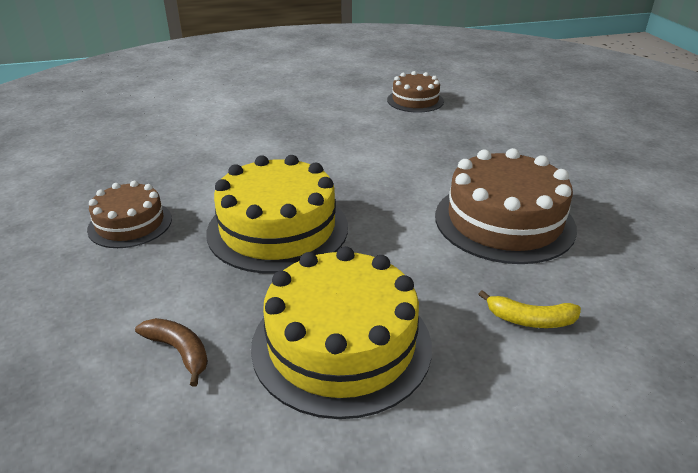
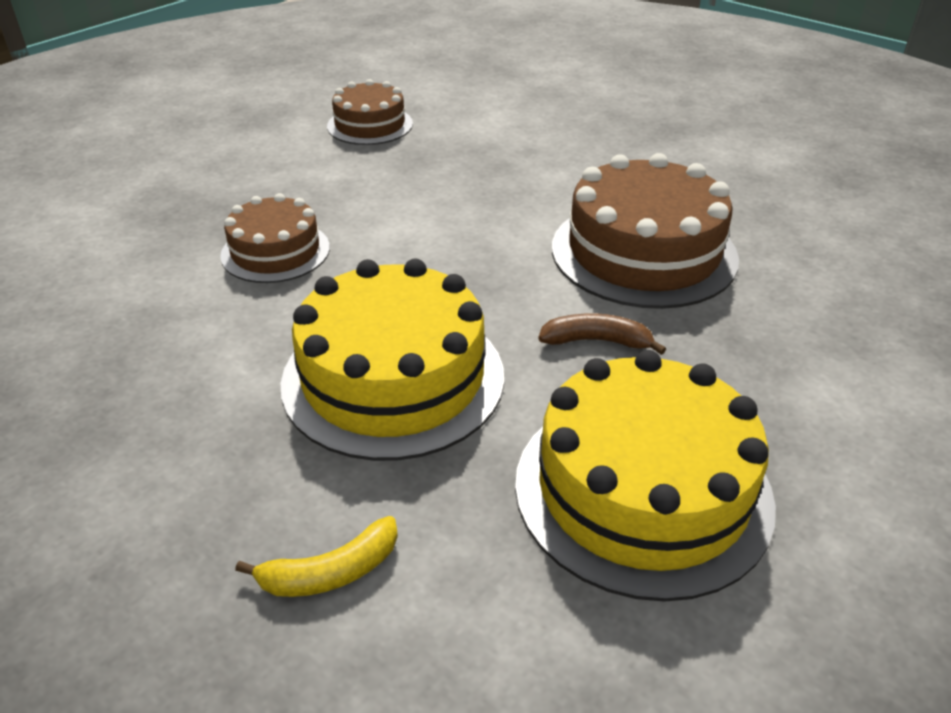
camera: 35 degrees left, 5 degrees up
brown cake [87,181,172,248] -> brown cake moved to [220,193,330,283]
brown banana [135,318,208,387] -> brown banana moved to [538,313,666,355]
yellow banana [478,290,581,328] -> yellow banana moved to [235,516,398,597]

